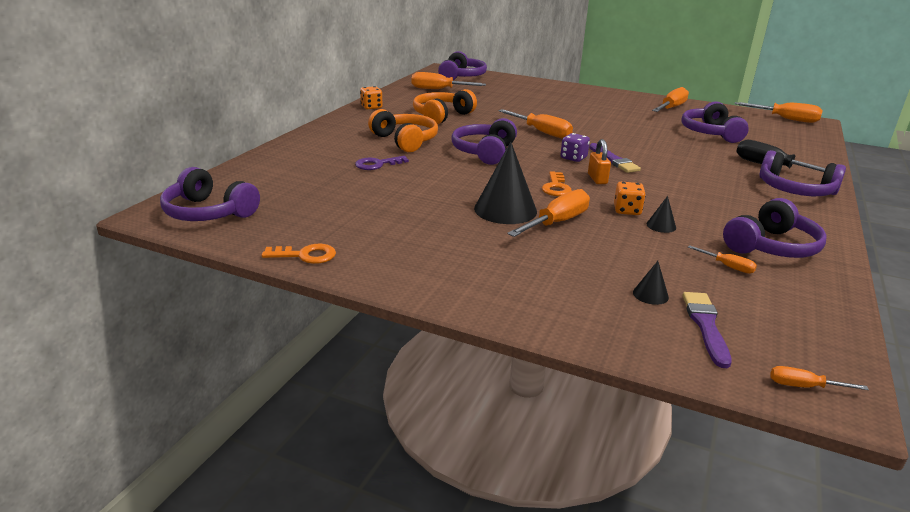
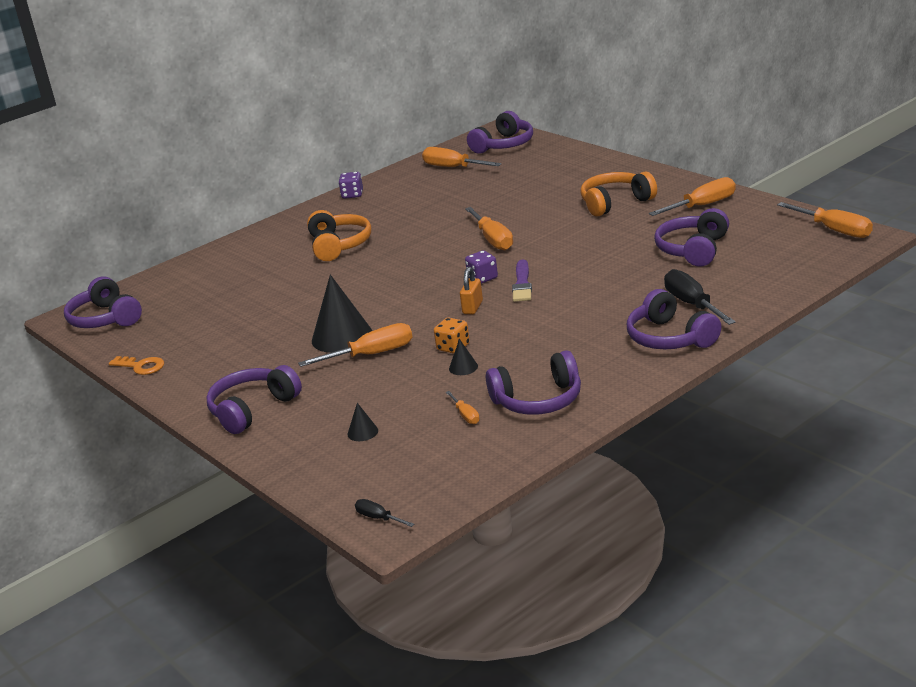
camera: 30 degrees right, 0 degrees up
purple key [355,156,409,170] -> none
orange dice [360,86,383,109] -> purple dice [339,172,363,199]
orange headphones [413,89,477,124] -> orange headphones moved to [580,172,657,217]
purple headphones [451,118,517,165] -> purple headphones moved to [206,365,302,434]
orange key [542,171,572,196] -> none
purple brush [683,292,732,368] -> none
orange screwdriver [771,366,869,390] -> black screwdriver [355,499,414,527]

